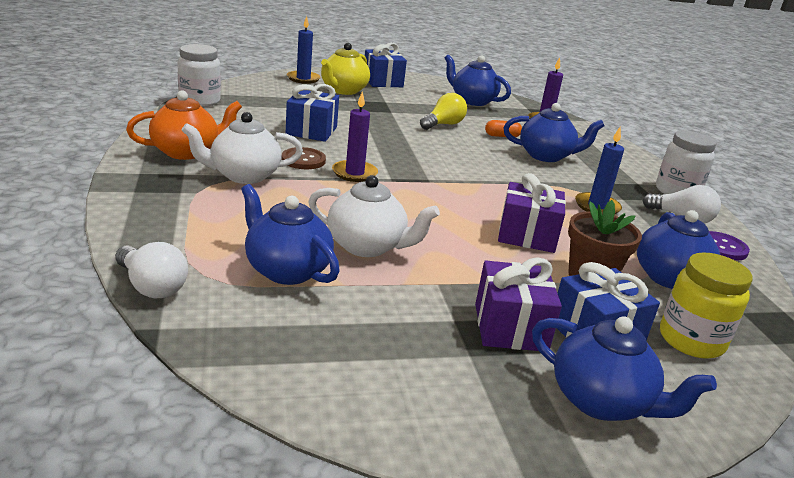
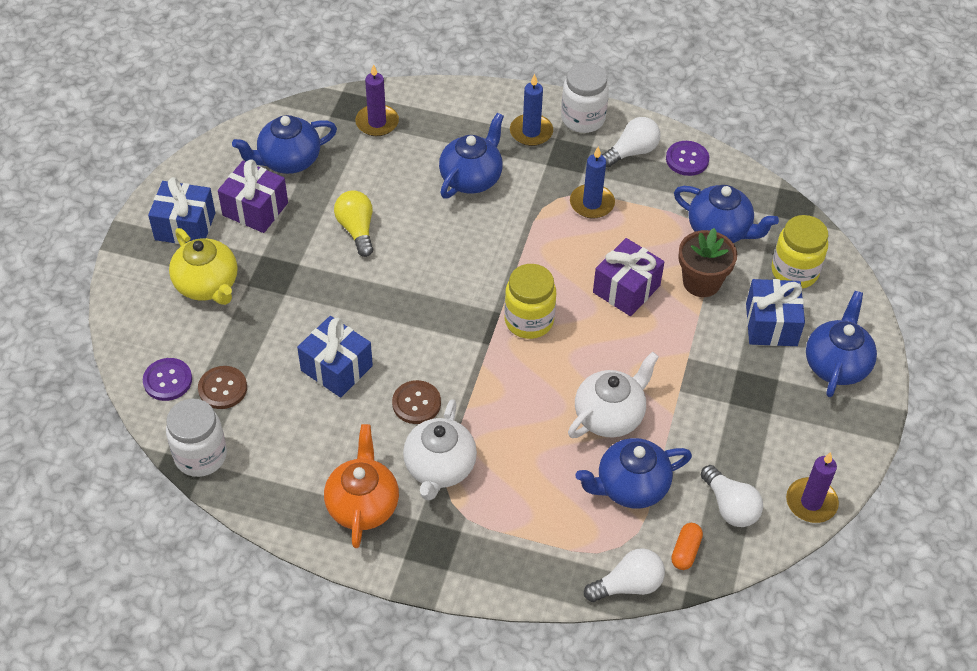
camera: 60 degrees left, 25 degrees up
blue candle [287,16,321,84] -> blue candle moved to [510,74,553,146]
purple candle [332,92,378,182] -> purple candle moved to [786,452,839,523]
purple gift [475,258,562,351] -> purple gift moved to [218,159,288,233]
orange capsule [485,120,522,137] -> orange capsule moved to [671,523,703,570]
blue teapot [532,316,717,421] -> blue teapot turned 45 degrees counterclockwise [806,291,877,397]
none -> purple button [143,358,192,401]
none -> brown button [198,366,247,409]
none -> yellow jar [504,264,556,339]
none -> white light bulb [701,465,763,527]

